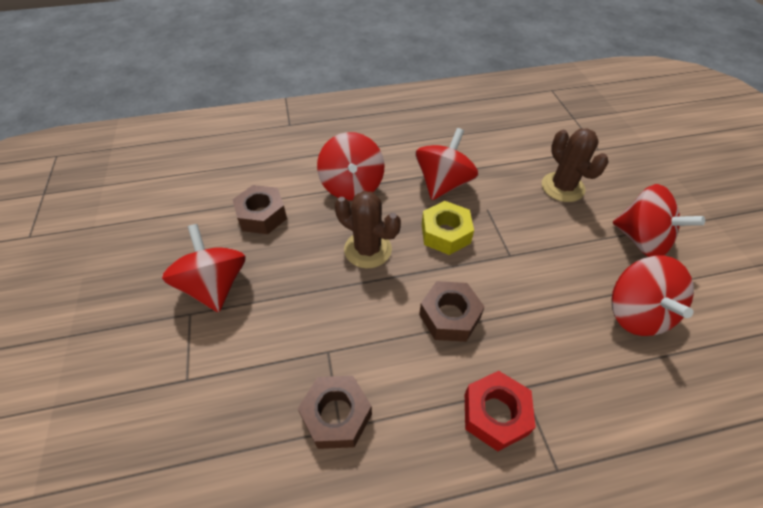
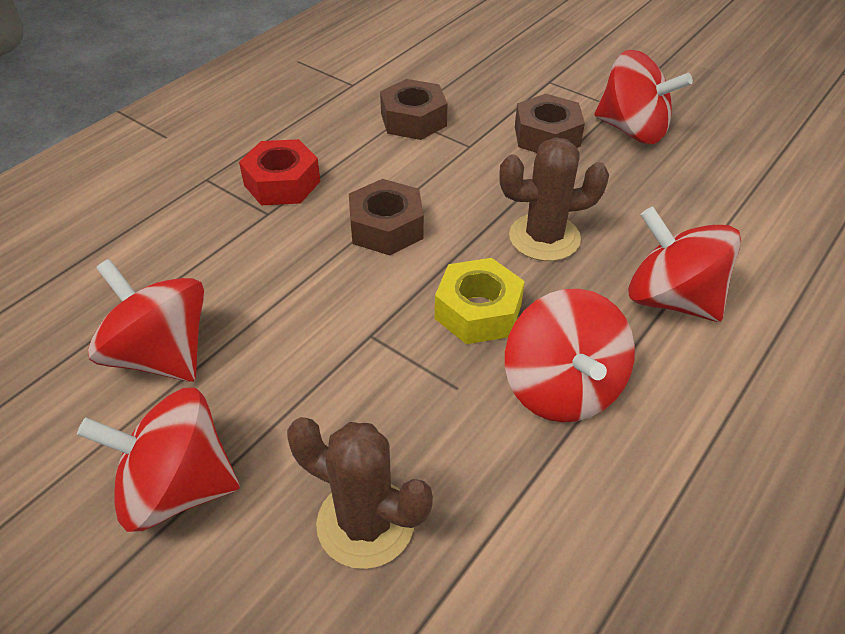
camera: 140 degrees right, 5 degrees down
brown nut [232,185,287,234] -> brown nut moved to [515,94,585,153]

